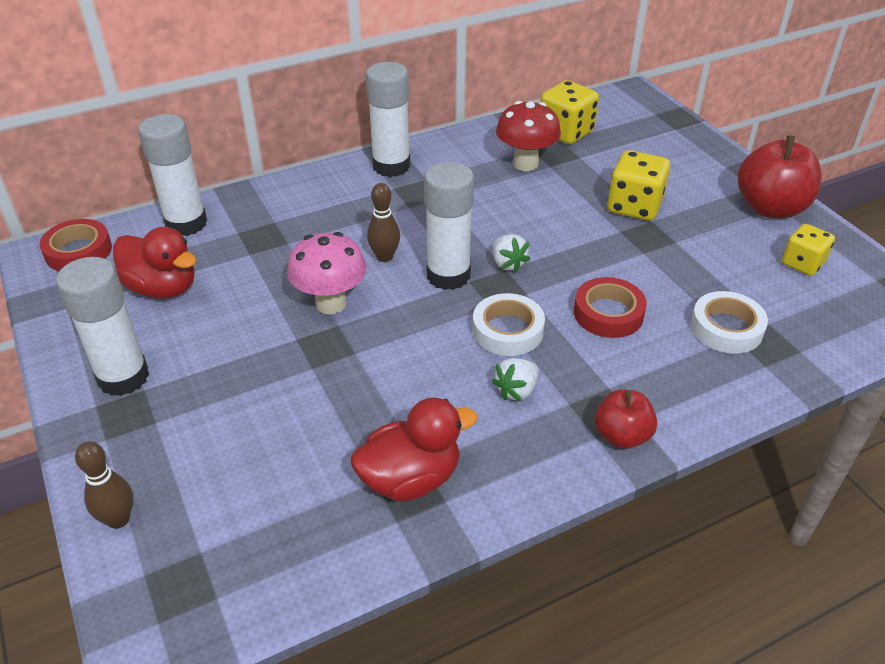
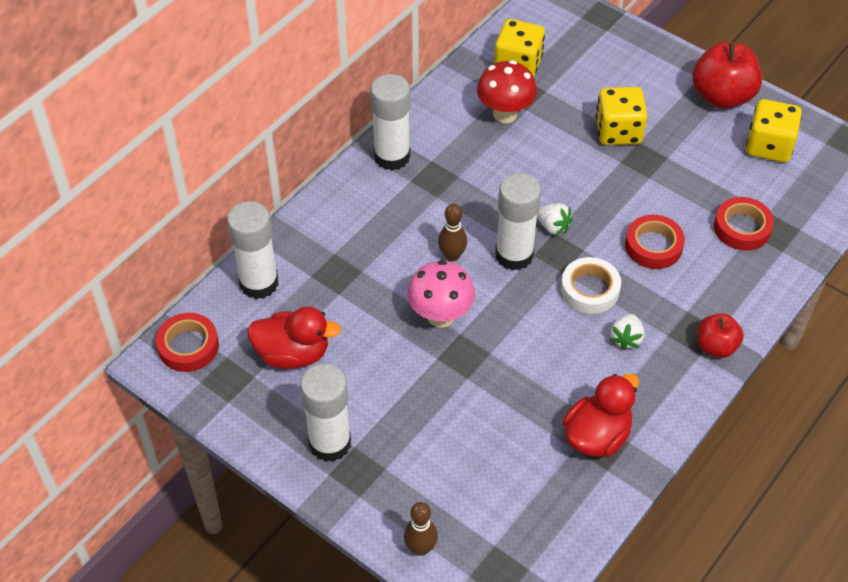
camera: 25 degrees left, 10 degrees up
white tape [691,291,768,354] -> red tape [714,197,774,251]
yellow dice [782,224,835,276] -> yellow dice [746,99,802,162], size x1.51

